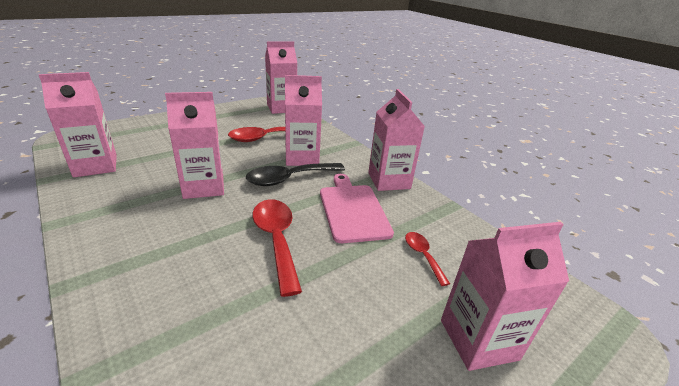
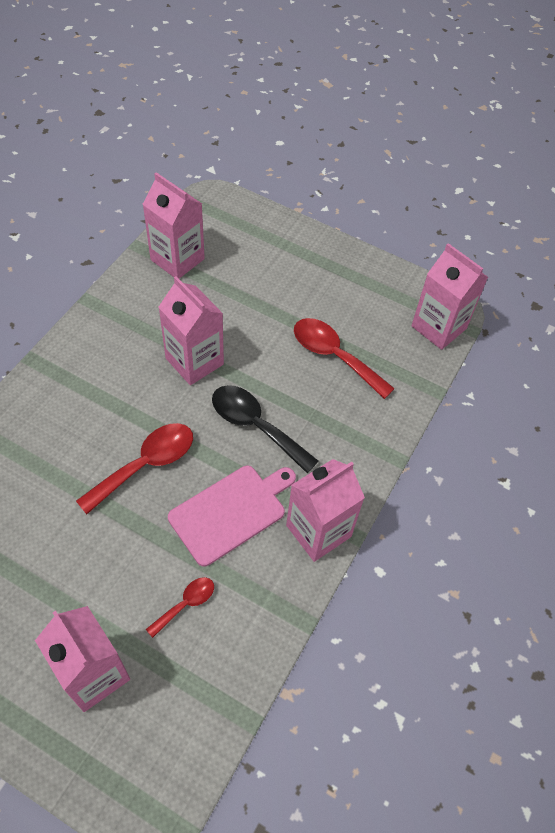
camera: 65 degrees right, 25 degrees up
pink carton [285,75,322,166] -> none

